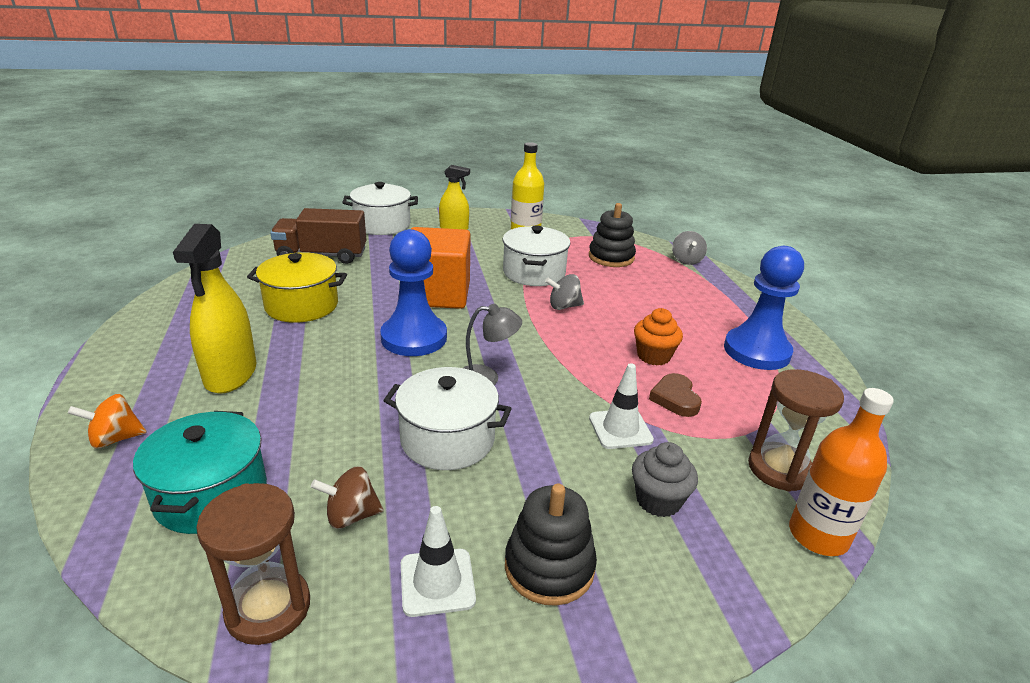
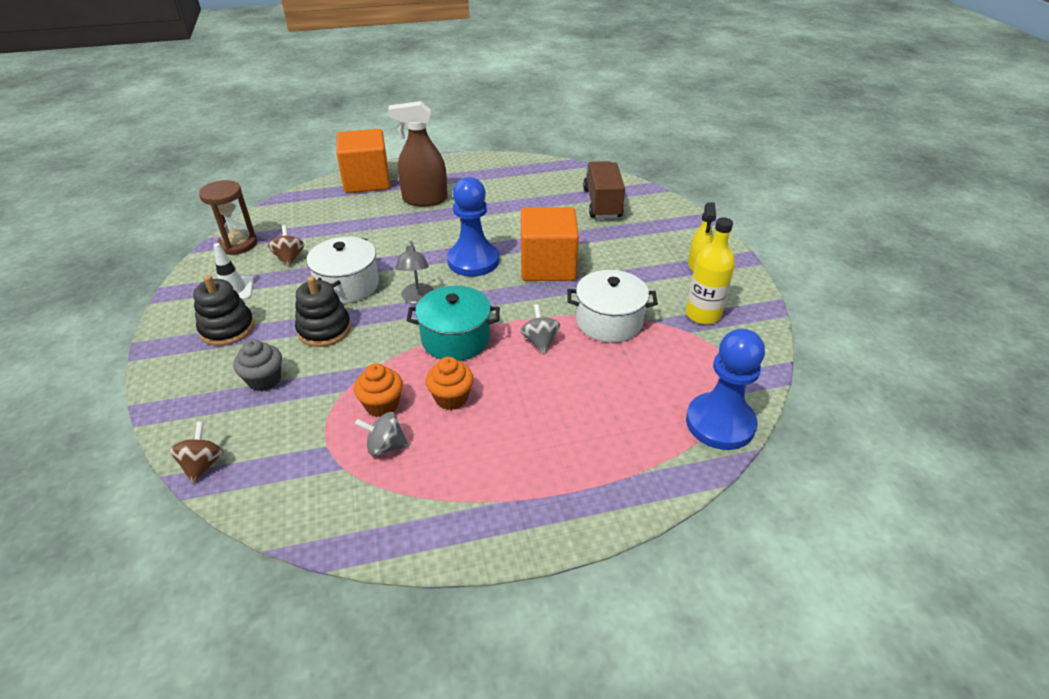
camera: 90 degrees right, 10 degrees up
orange spinning top [68,394,147,449] -> orange cube [336,129,390,193]
turquoise pot [133,411,267,534] -> turquoise pot moved to [406,286,500,361]
yellow spray bottle [173,224,257,394] -> brown spray bottle [388,101,448,207]
yellow pot [247,252,347,323] -> none
white pot [342,182,418,235] -> none
black stacking toy [589,203,636,267] -> black stacking toy moved to [295,276,351,347]
white traffic cone [589,363,654,449] -> none
brown heart [649,373,702,417] -> orange cupcake [354,363,403,417]
grey spinning top [672,231,707,265] -> grey spinning top moved to [355,412,409,456]
blue pawn [724,246,804,370] -> blue pawn moved to [686,329,765,450]
brown hourglass [748,369,844,491] -> none
orange bottle [789,388,894,556] -> brown spinning top [169,422,223,483]

